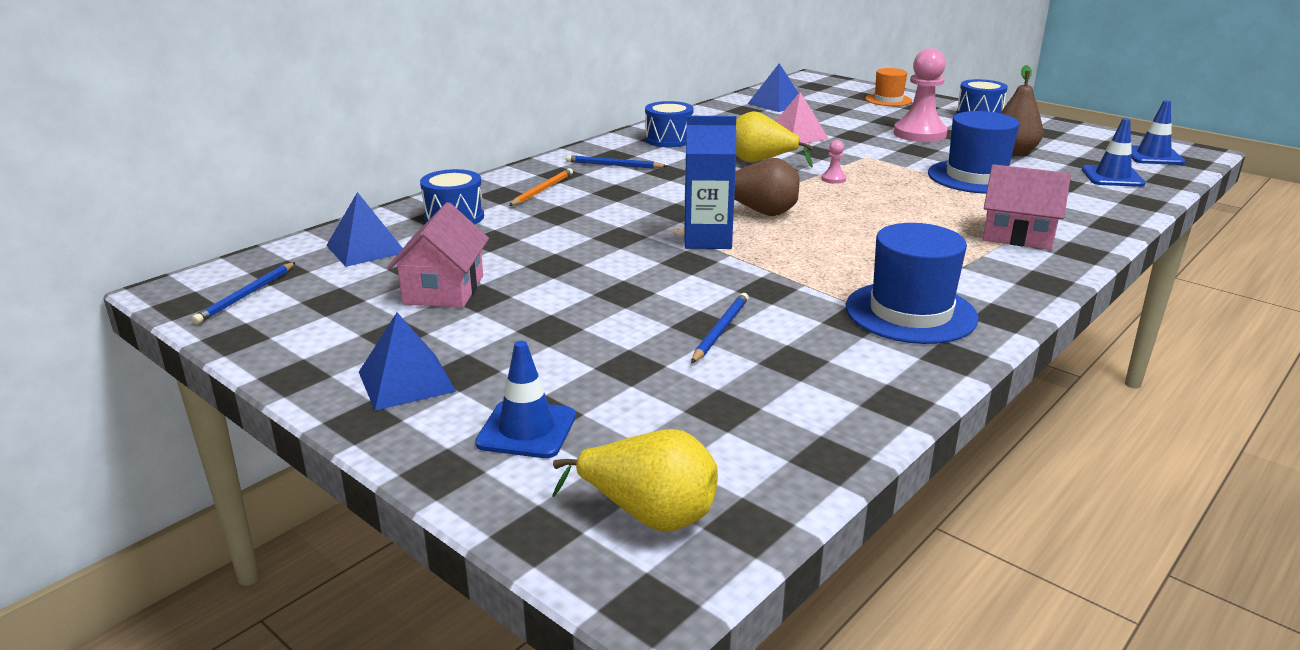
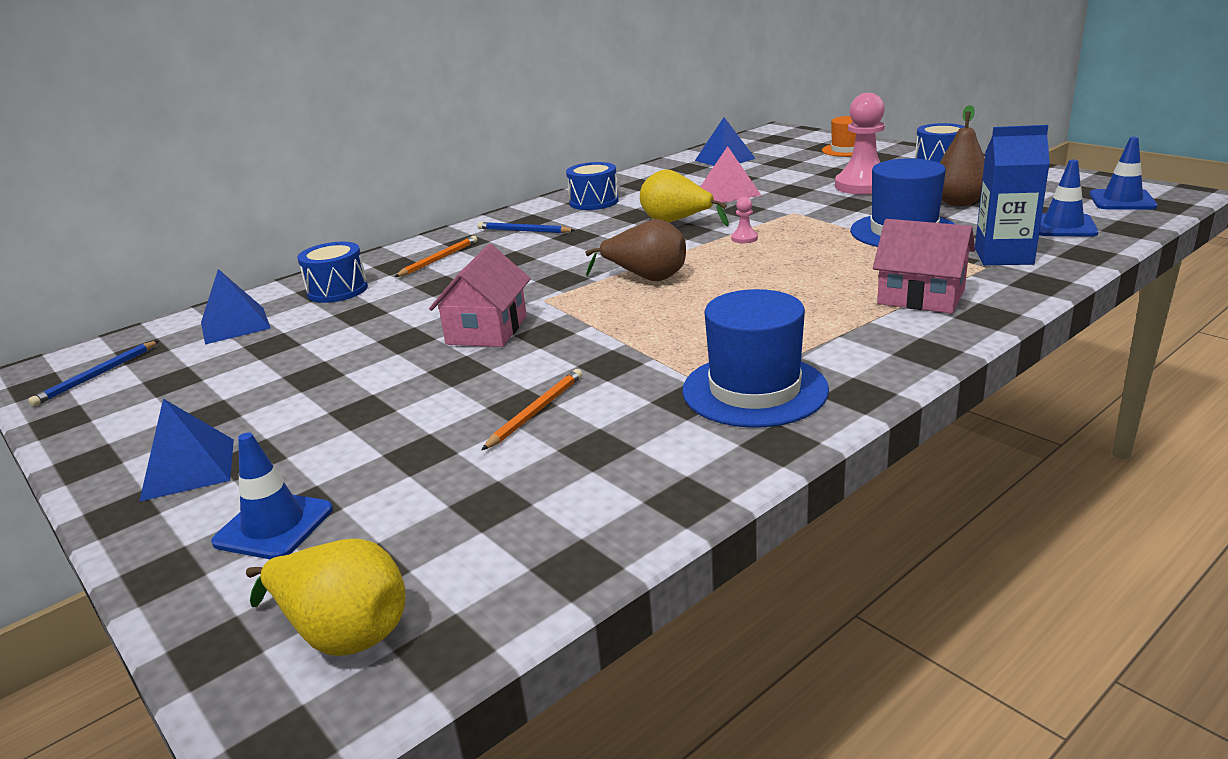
camera: 10 degrees right, 0 degrees up
pink house [387,202,489,308] -> pink house moved to [429,244,531,347]
blue carton [685,116,736,249] -> blue carton moved to [975,125,1050,265]
blue pencil [691,293,749,363] -> orange pencil [482,369,582,450]

